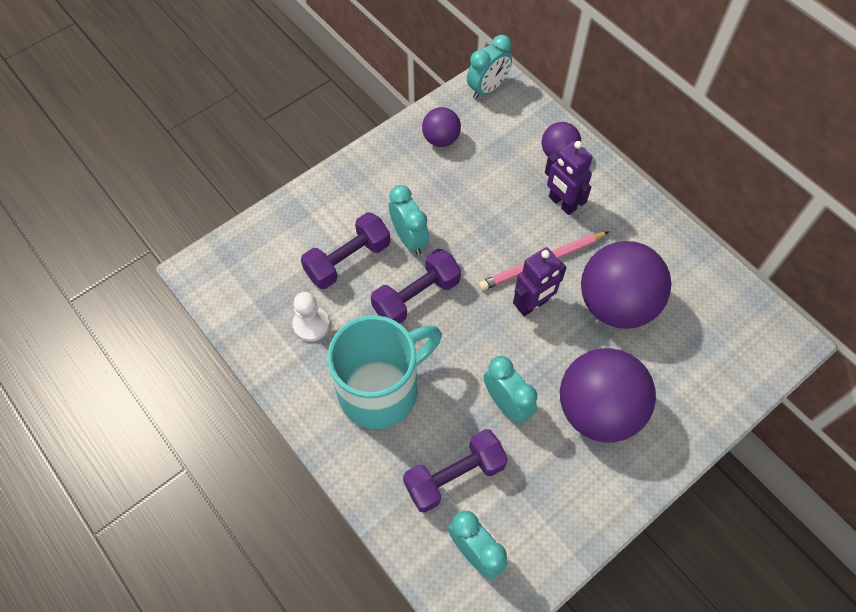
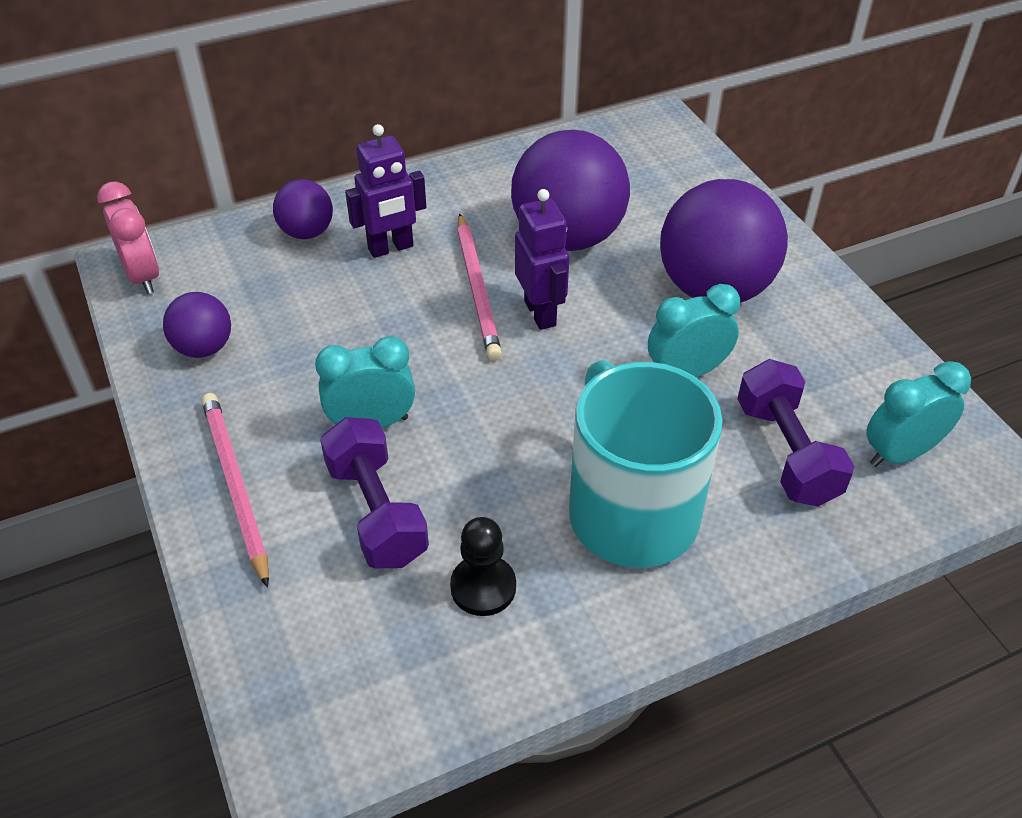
camera: 75 degrees left, 15 degrees down
white pawn [292,292,330,342] -> black pawn [450,517,516,616]
purple dumbbell [371,249,461,324] -> none
turquoise clock [467,35,512,99] -> pink clock [97,181,159,294]
none -> pink pencil [202,393,269,588]

